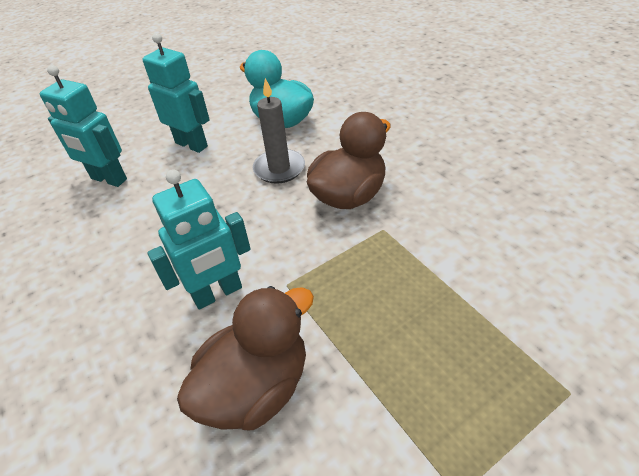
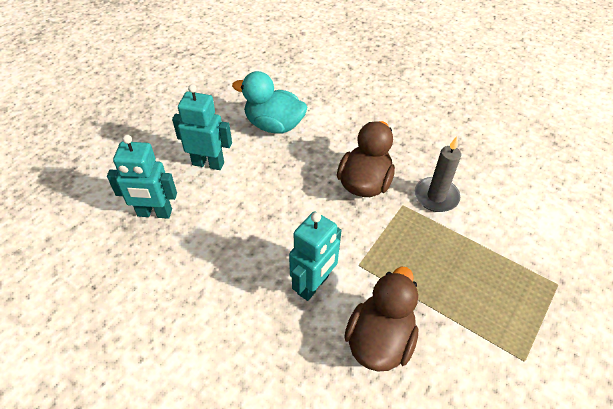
camera: 25 degrees left, 5 degrees up
grey candle [253,78,305,184] -> grey candle moved to [415,137,461,212]

